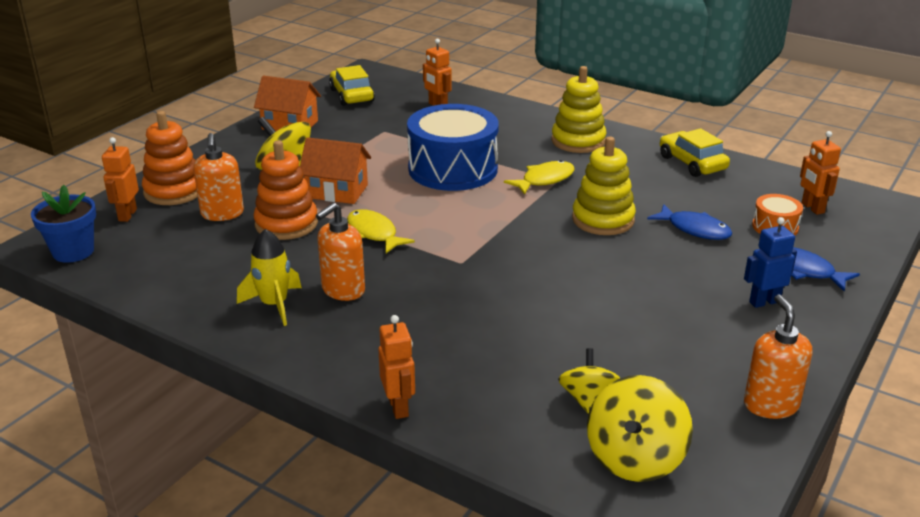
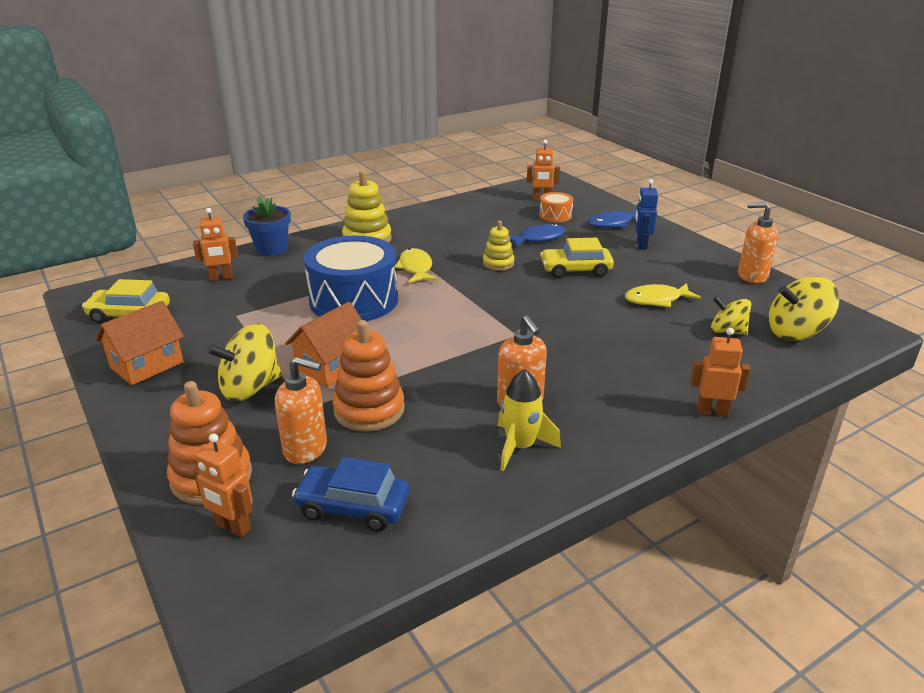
camera: 65 degrees left, 0 degrees up
blue flower pot [31,185,96,263] -> blue flower pot moved to [243,197,291,256]
yellow fish [347,209,415,253] -> yellow fish moved to [625,283,701,308]
yellow stacking toy [572,137,636,235] -> yellow stacking toy [483,221,514,271], size x0.61
yellow spinning top [587,375,693,482] -> yellow spinning top turned 120 degrees clockwise [769,276,839,341]
yellow car [660,128,730,177] -> yellow car moved to [540,238,614,278]
none -> blue car [292,457,409,531]

